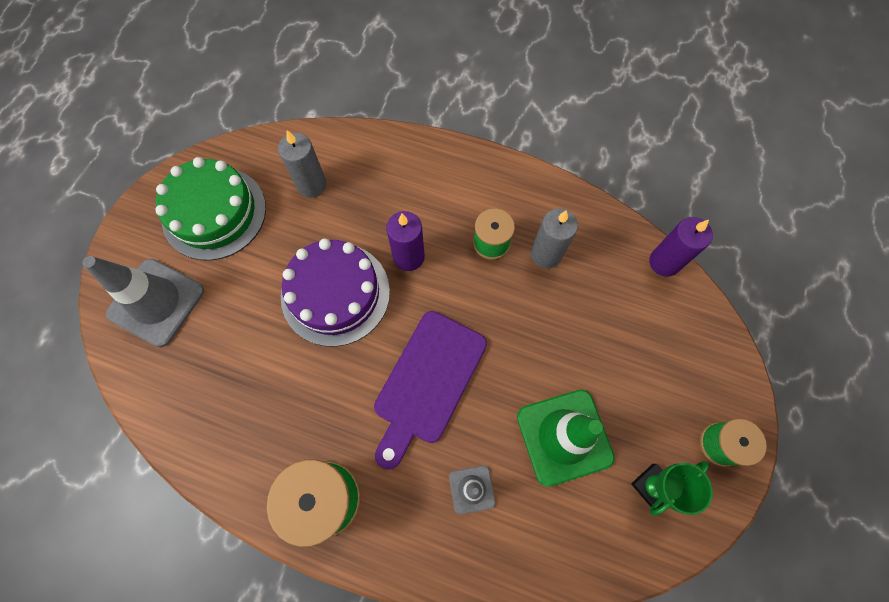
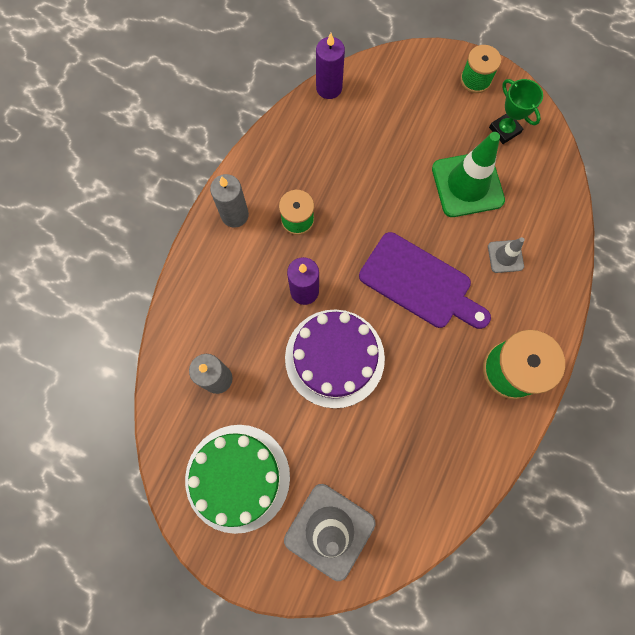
camera: 85 degrees left, 5 degrees up
grey candle [531,208,578,268] -> grey candle moved to [210,174,249,228]

